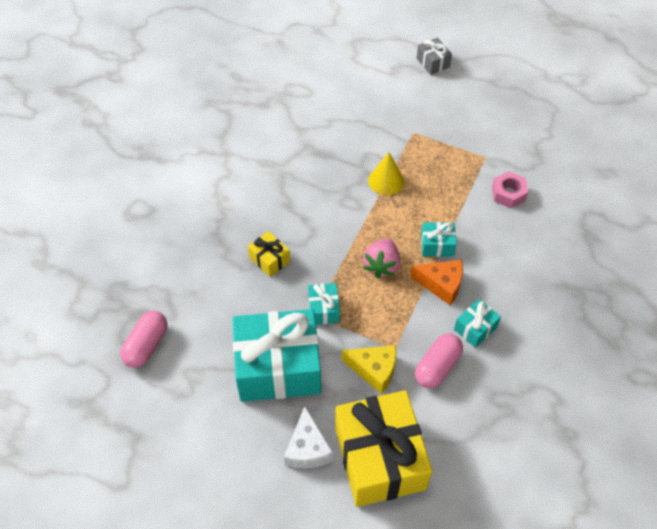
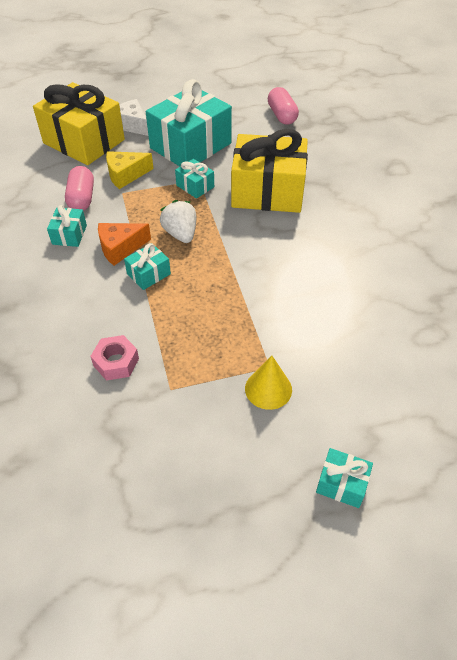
camera: 140 degrees right, 5 degrees down
yellow gift [248,231,290,277] -> yellow gift [231,129,308,213], size x2.29
pink strawberry [363,238,400,279] -> white strawberry [160,200,196,243]
yellow cone [368,152,404,195] -> yellow cone moved to [245,355,292,410]
grey gift [417,38,452,75] -> turquoise gift [316,448,373,508]

